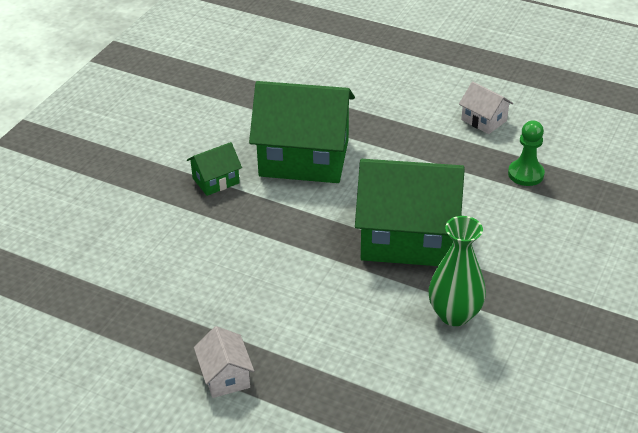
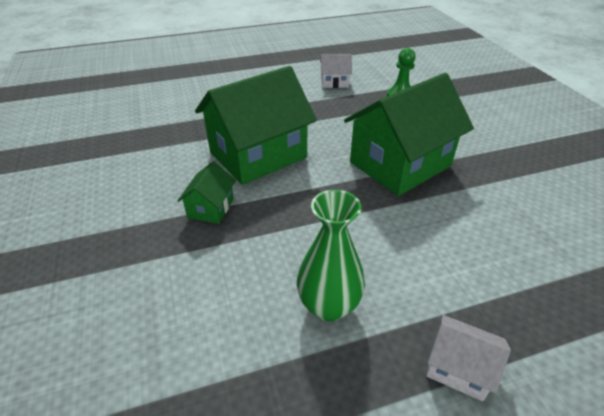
camera: 45 degrees left, 0 degrees up
green vase [429,216,486,326] -> green vase moved to [297,190,365,321]

